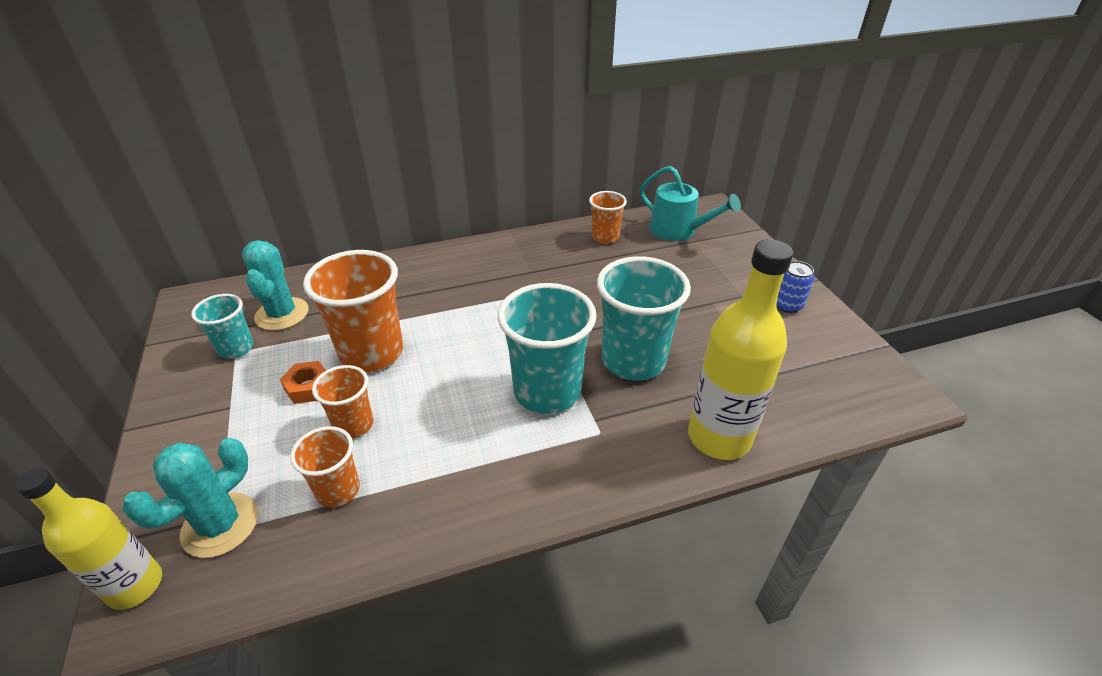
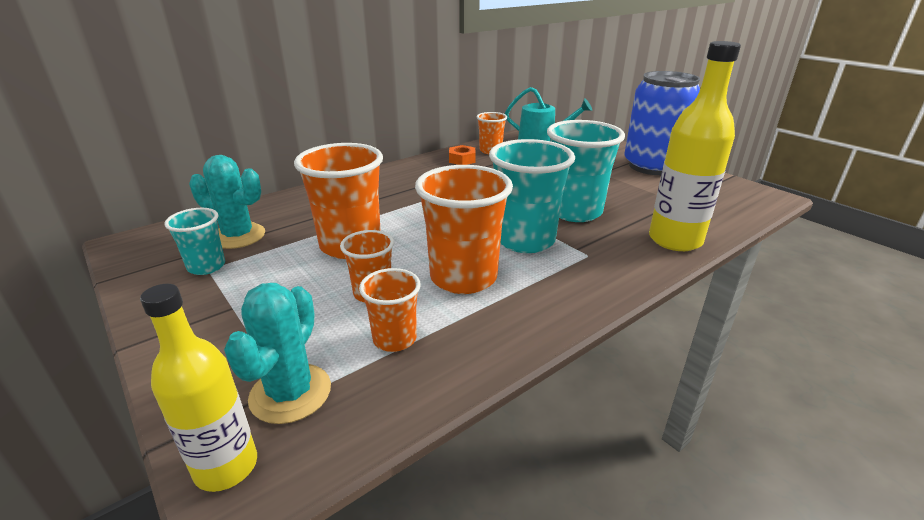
camera: 20 degrees left, 10 degrees down
turquoise cactus [242,240,308,331] -> turquoise cactus turned 45 degrees counterclockwise [189,155,265,249]
orange nut [280,361,326,404] -> orange nut moved to [449,145,476,165]
blue can [776,261,814,313] -> blue can [624,71,700,175], size x2.47
none -> orange cup [415,165,513,294]

